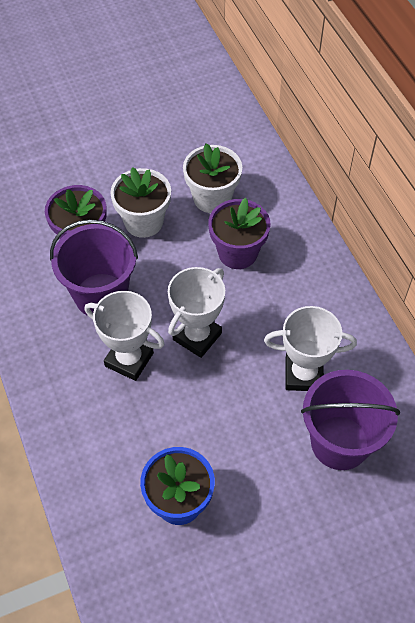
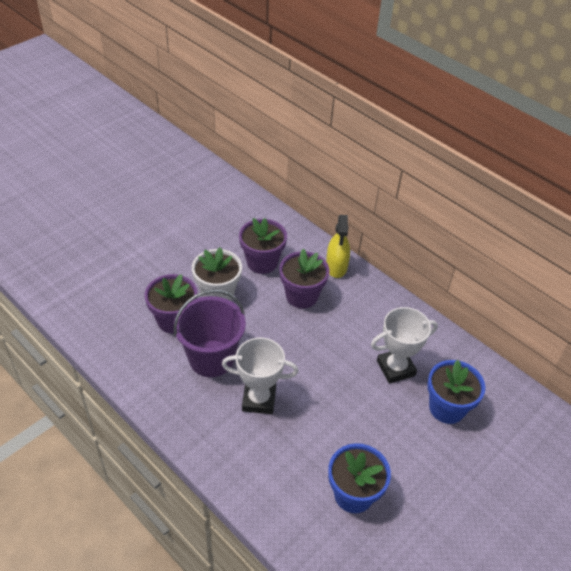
camera: 25 degrees left, 10 degrees down
white trophy [168,267,225,358] -> none
white flower pot [183,143,242,213] -> purple flower pot [239,218,287,274]
purple bucket [301,370,400,470] -> blue flower pot [427,360,485,424]
none -> yellow spray bottle [326,215,350,278]

